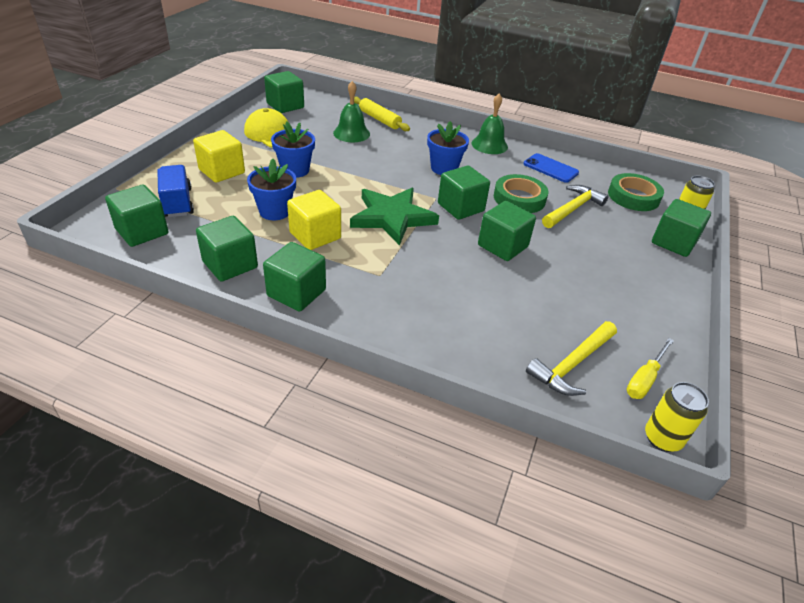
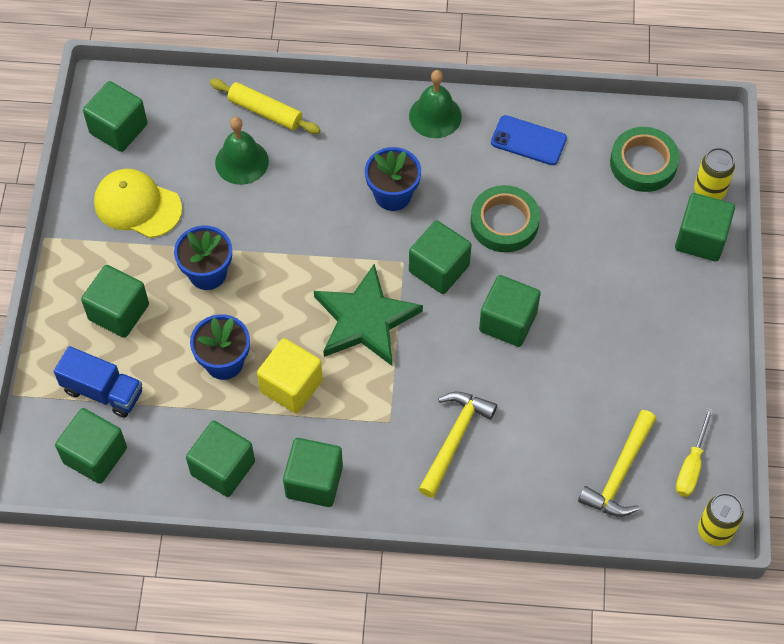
camera: 15 degrees left, 20 degrees up
blue truck [157,165,194,217] -> blue truck turned 150 degrees clockwise [54,346,142,418]
yellow cube [193,130,245,183] -> green cube [81,265,149,338]
yellow hammer [542,185,608,228] -> yellow hammer moved to [419,392,497,498]

